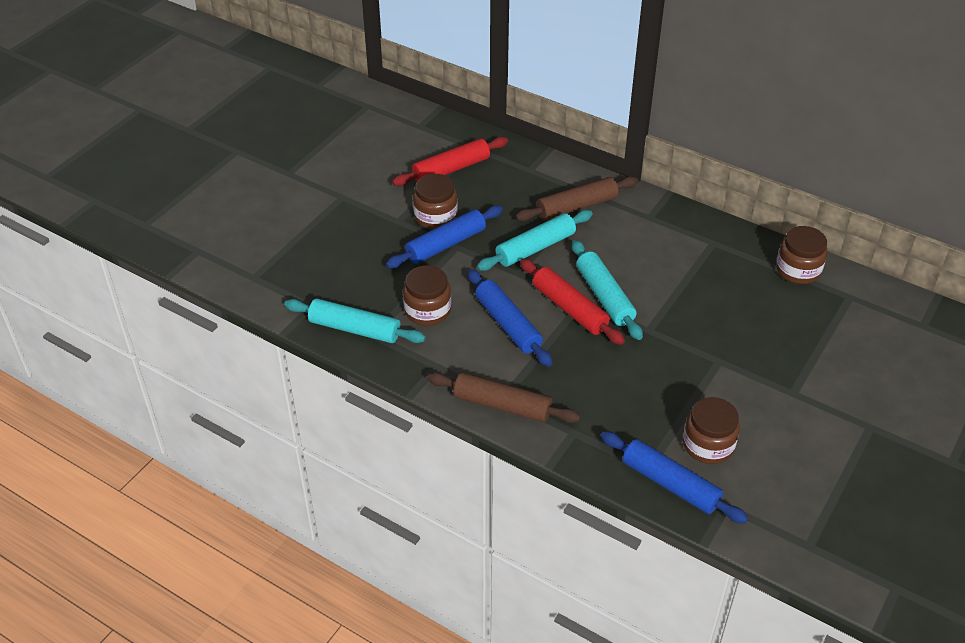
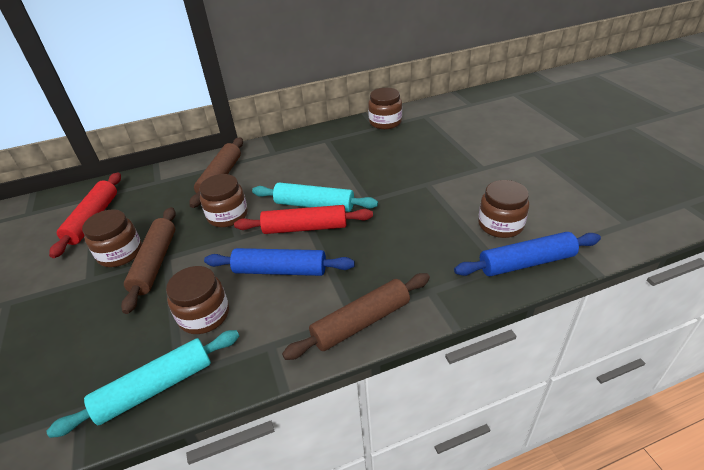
camera: 50 degrees left, 5 degrees down
blue rolling pin [386,206,503,268] -> brown rolling pin [121,207,176,314]
turquoise rolling pin [477,210,593,271] -> brown jar [199,174,248,227]

